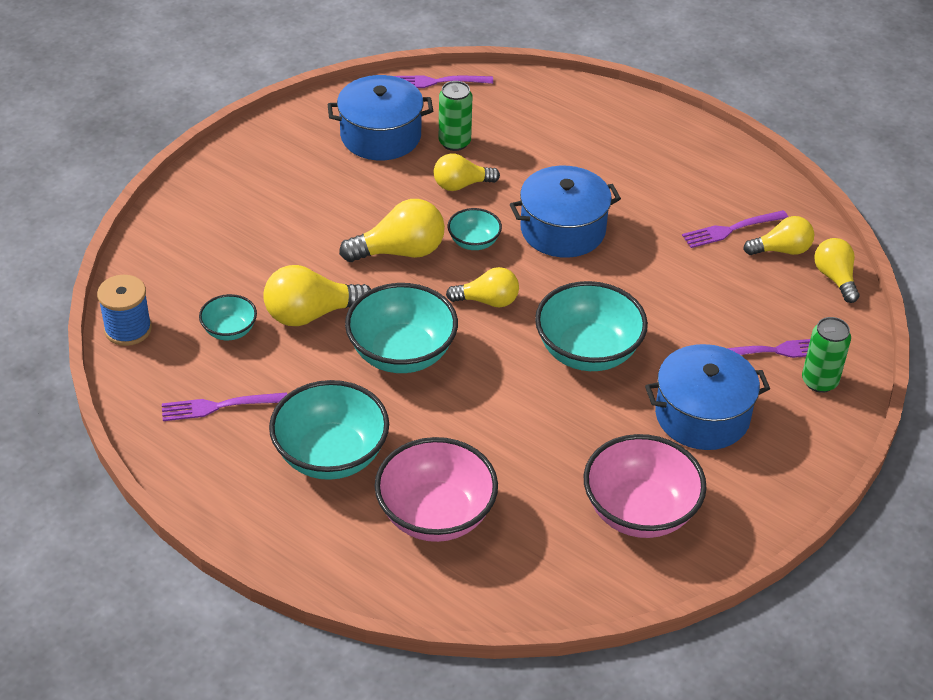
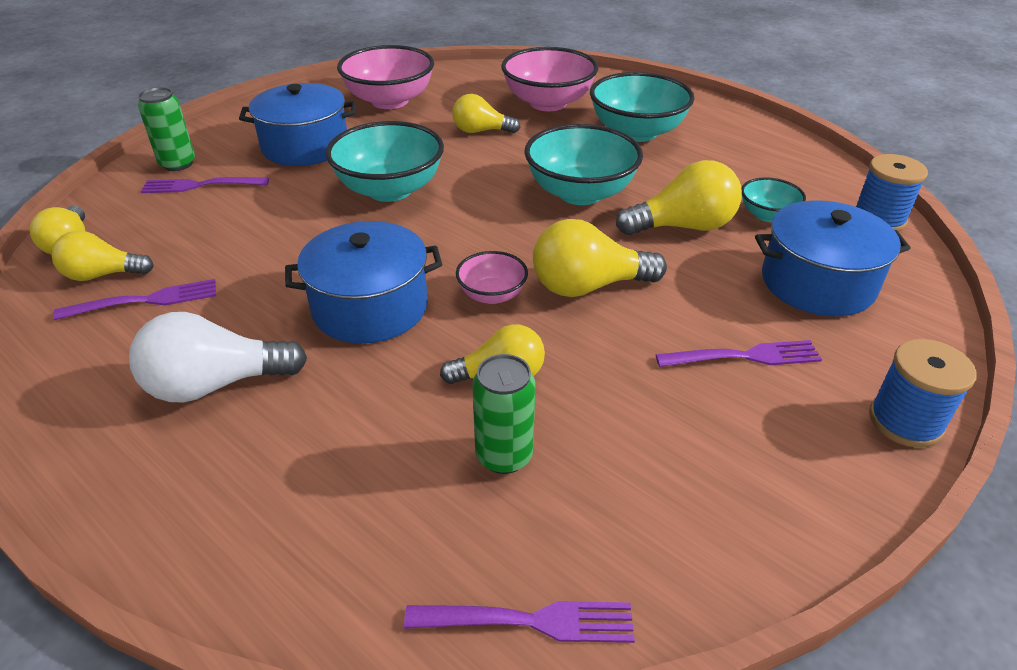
camera: 175 degrees left, 5 degrees down
purple fork [162,392,287,421] -> purple fork moved to [656,340,822,367]
blue pot [328,75,433,160] -> blue pot moved to [755,200,910,316]
yellow light bulb [446,267,519,307] -> yellow light bulb moved to [452,94,521,133]
turquoise bowl [448,208,502,250] -> pink bowl [456,251,528,304]
none -> white light bulb [129,312,307,403]
none -> blue spool [869,339,977,448]

